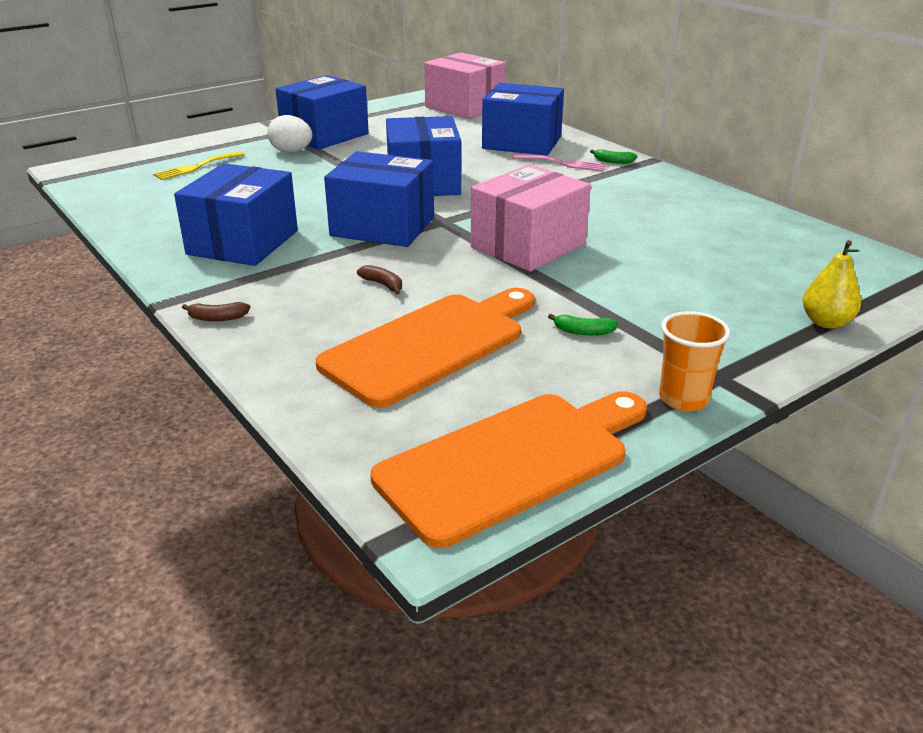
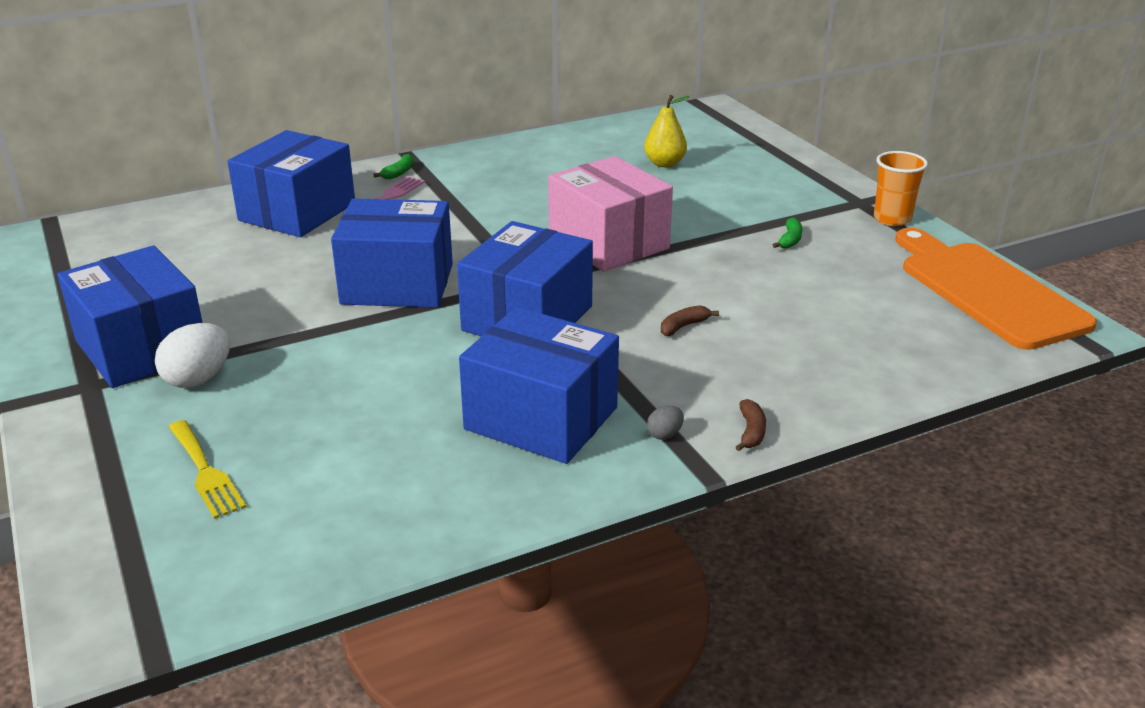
camera: 80 degrees left, 0 degrees up
orange cutting board [316,288,535,408] -> none
pink box [424,52,506,119] -> none
yellow pear [803,240,861,329] -> yellow pear moved to [644,95,690,167]
none -> grey egg [647,406,684,440]

